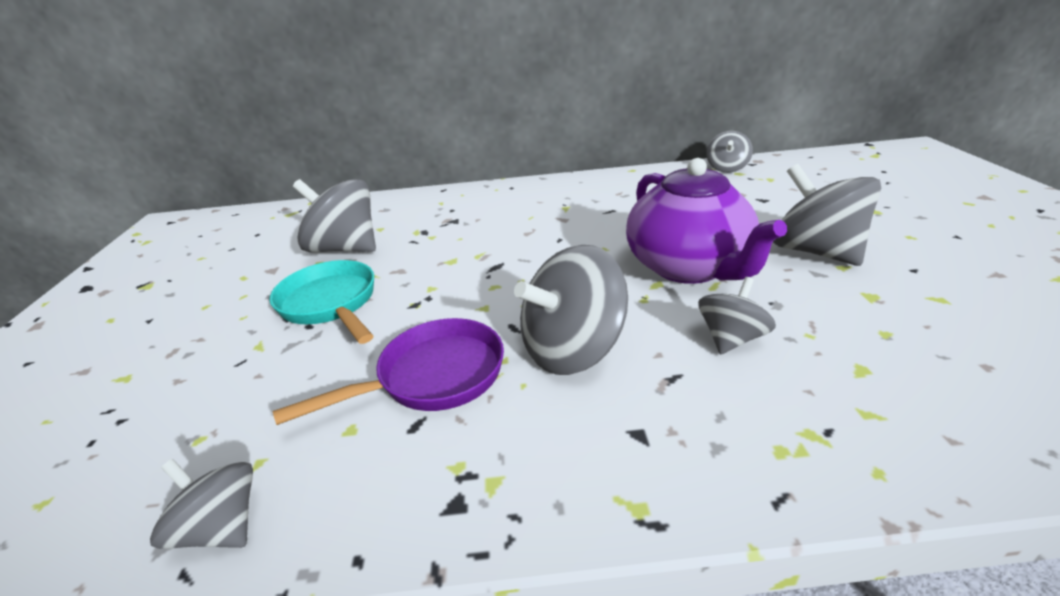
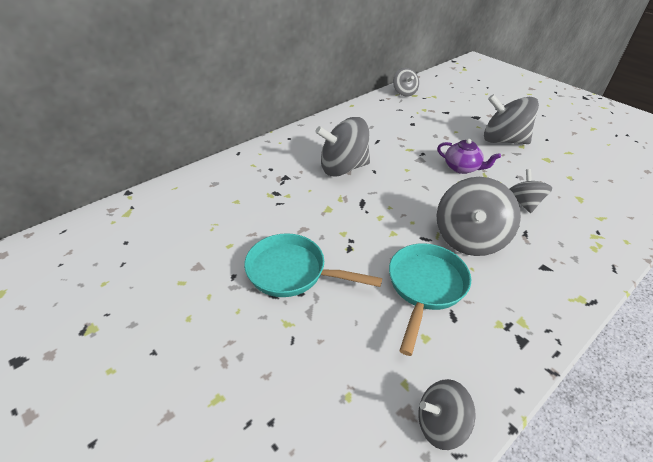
camera: 40 degrees left, 10 degrees up
purple pan [273,318,504,425] -> turquoise pan [389,243,471,356]
grey spinning top [293,179,376,253] -> grey spinning top moved to [315,117,370,177]
purple teapot [626,158,787,284] -> purple teapot [437,139,501,174], size x0.50

